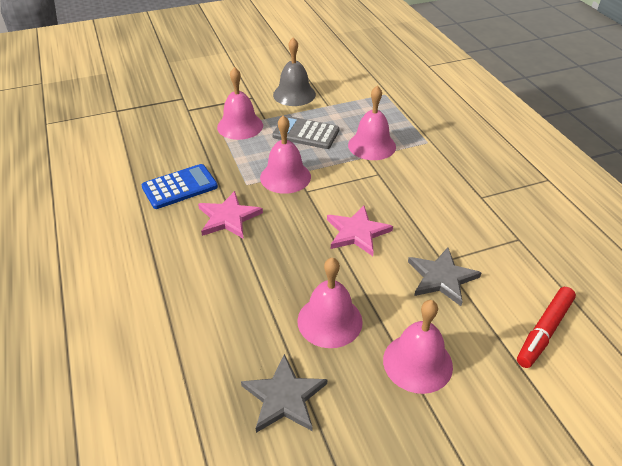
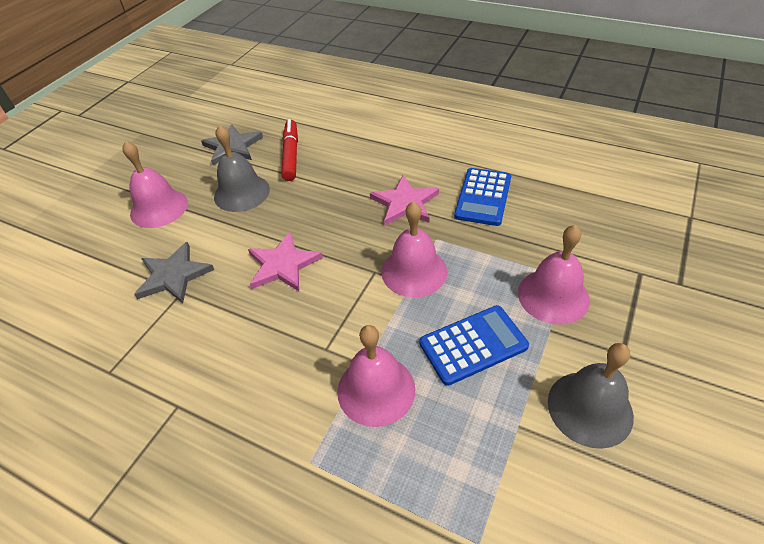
camera: 140 degrees right, 5 degrees up
grey calculator [272,116,339,149] -> blue calculator [419,305,529,386]
pink bell [297,257,363,348] -> grey bell [214,125,270,212]
red marker [517,287,576,368] -> red marker moved to [281,119,298,181]

